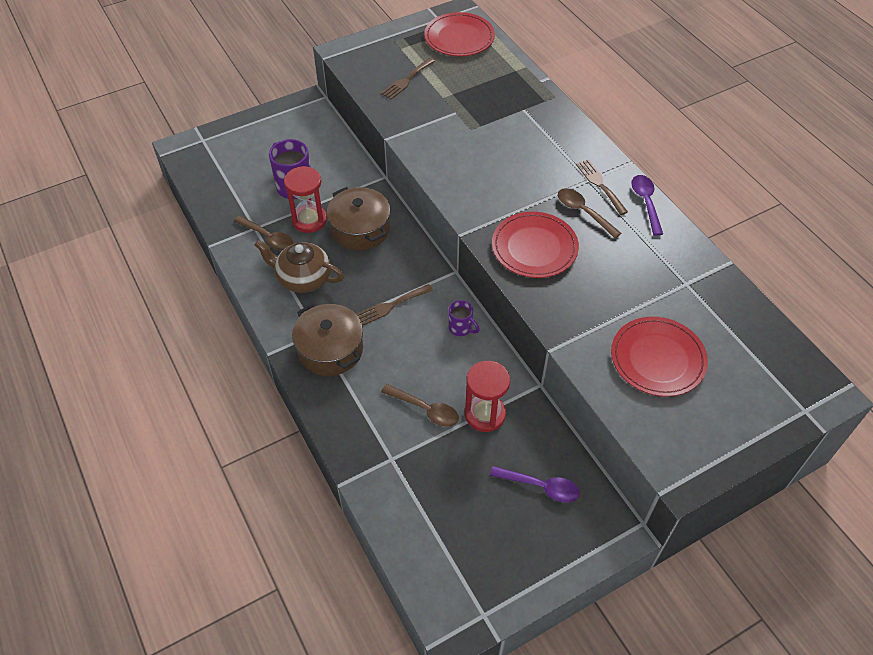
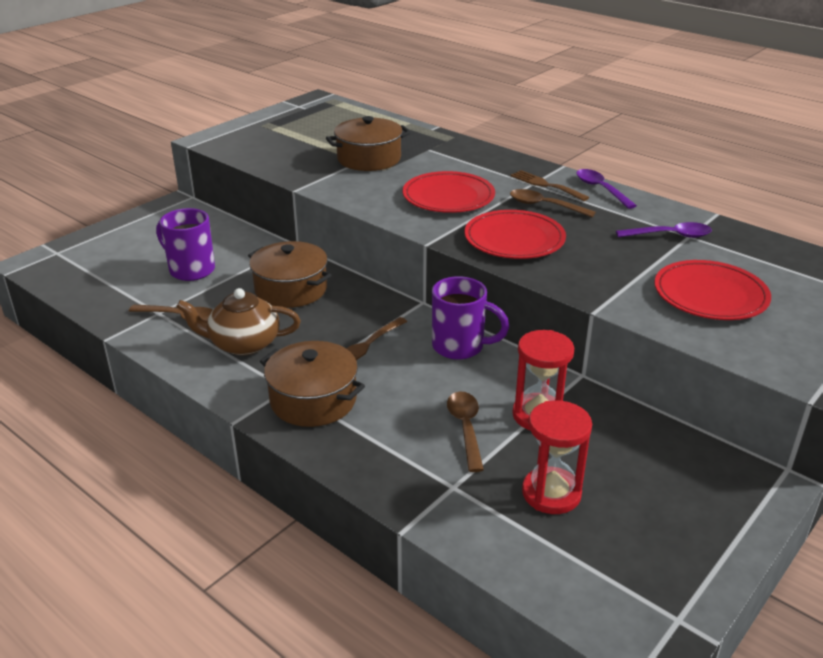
camera: 20 degrees left, 20 degrees down
red hourglass [284,166,327,233] -> red hourglass moved to [522,401,592,514]
brown fork [381,58,435,99] -> none
brown spoon [381,384,459,427] -> brown spoon turned 105 degrees counterclockwise [447,392,484,472]
red plate [424,12,495,56] -> red plate moved to [403,171,495,213]
purple mug [449,300,480,336] -> purple mug [432,276,509,360], size x1.79
purple spoon [490,466,580,503] -> purple spoon moved to [616,222,712,238]
none -> brown pot [326,116,411,171]

